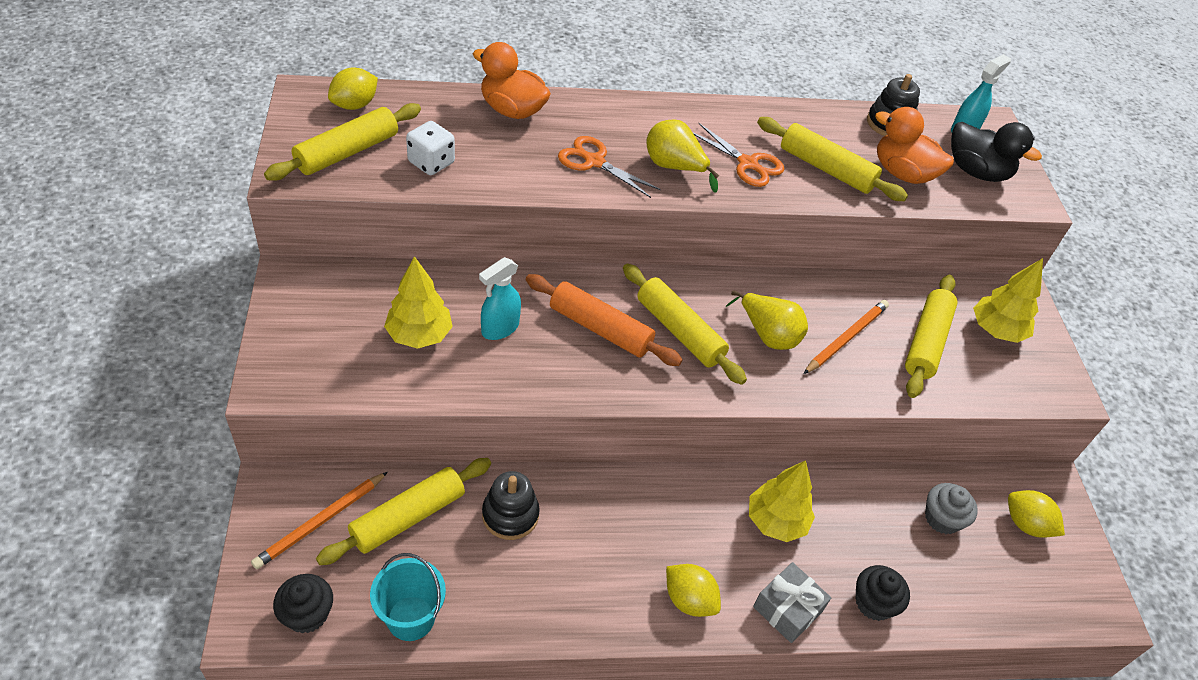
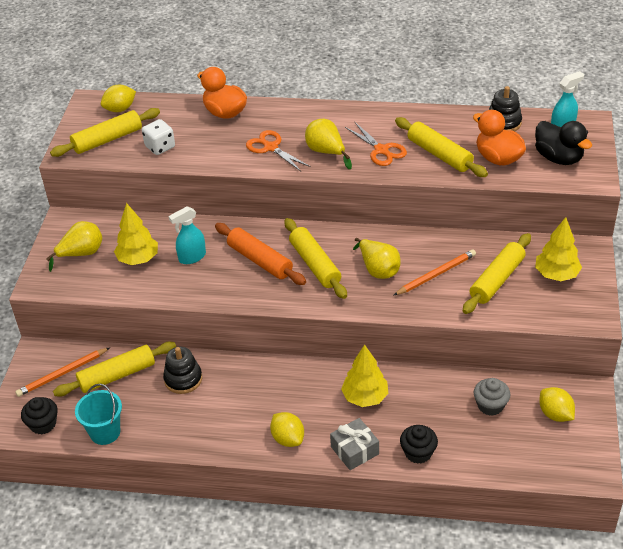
camera: 20 degrees right, 5 degrees down
none -> yellow pear [46,221,102,272]

